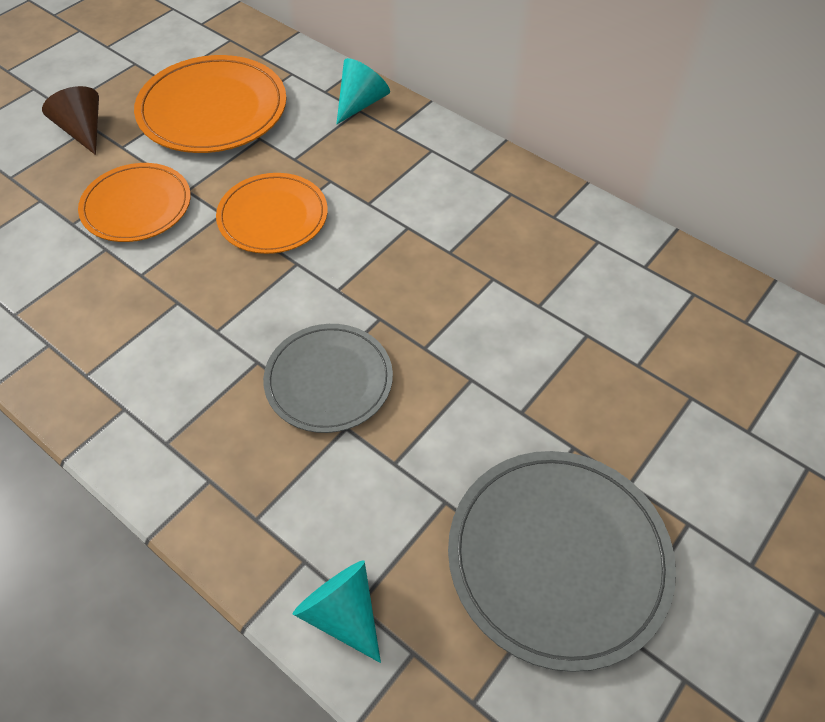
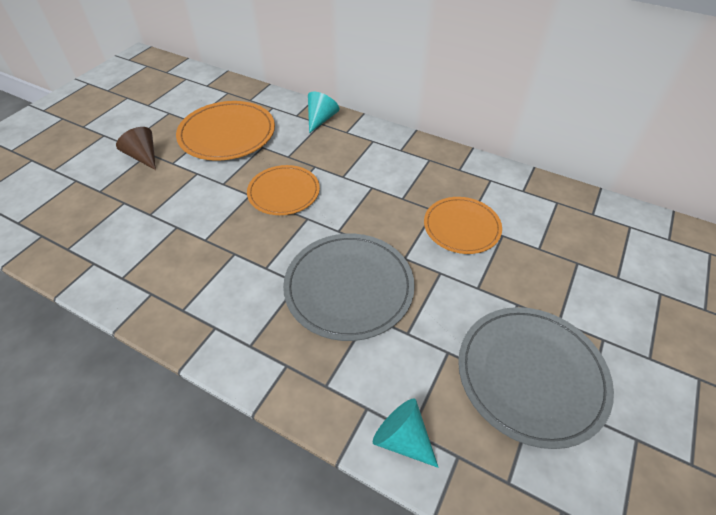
camera: 10 degrees left, 5 degrees down
orange plate [78,163,191,242] -> orange plate moved to [424,197,502,254]
grey plate [263,324,393,433] -> grey plate [283,234,415,341], size x1.51

